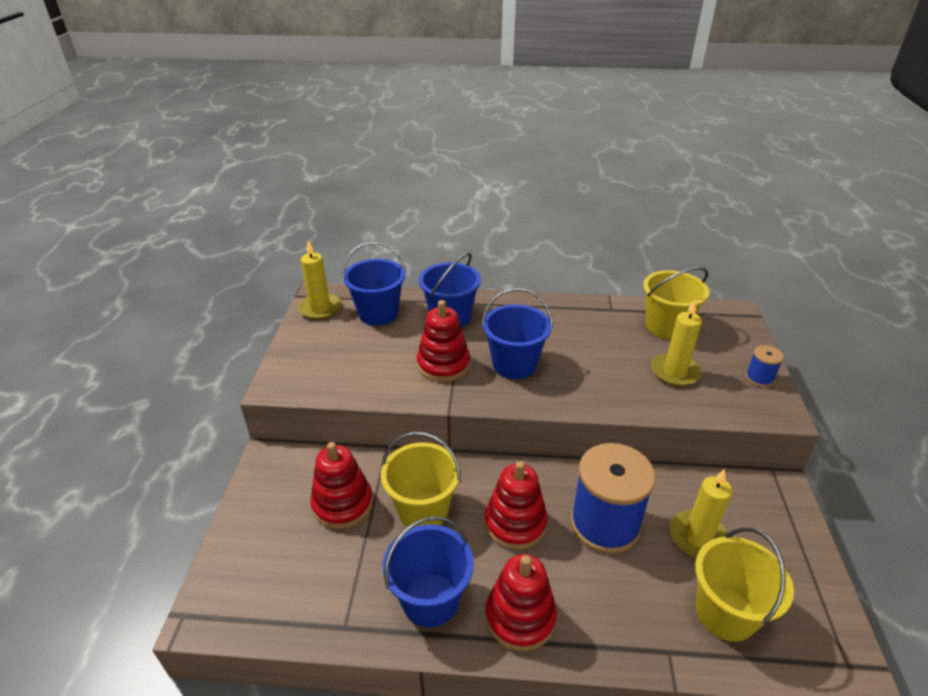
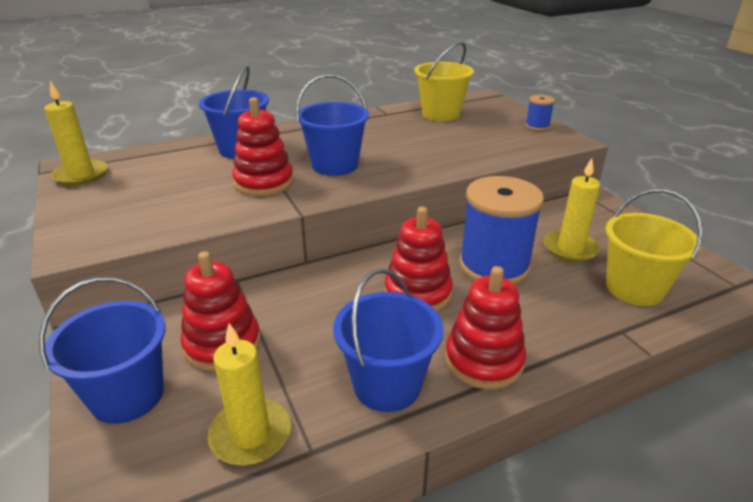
camera: 30 degrees left, 5 degrees down
blue bucket [342,242,406,325] -> blue bucket moved to [39,277,166,424]
yellow bucket [381,432,461,527] -> none
yellow candle [651,300,702,386] -> yellow candle moved to [208,323,291,466]

